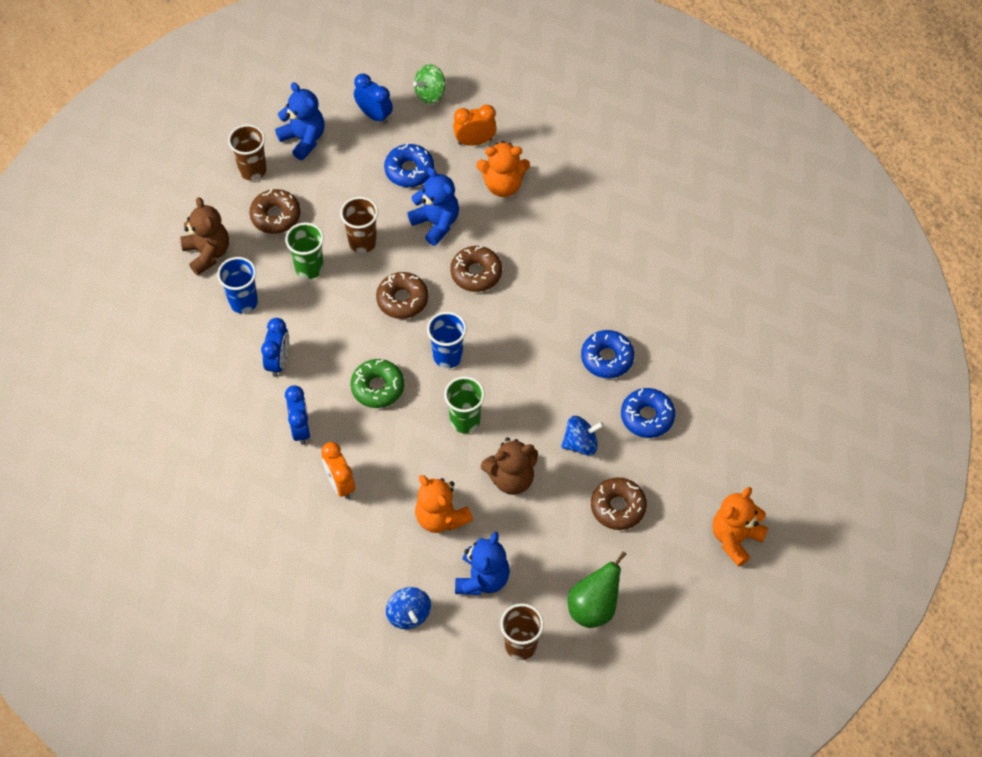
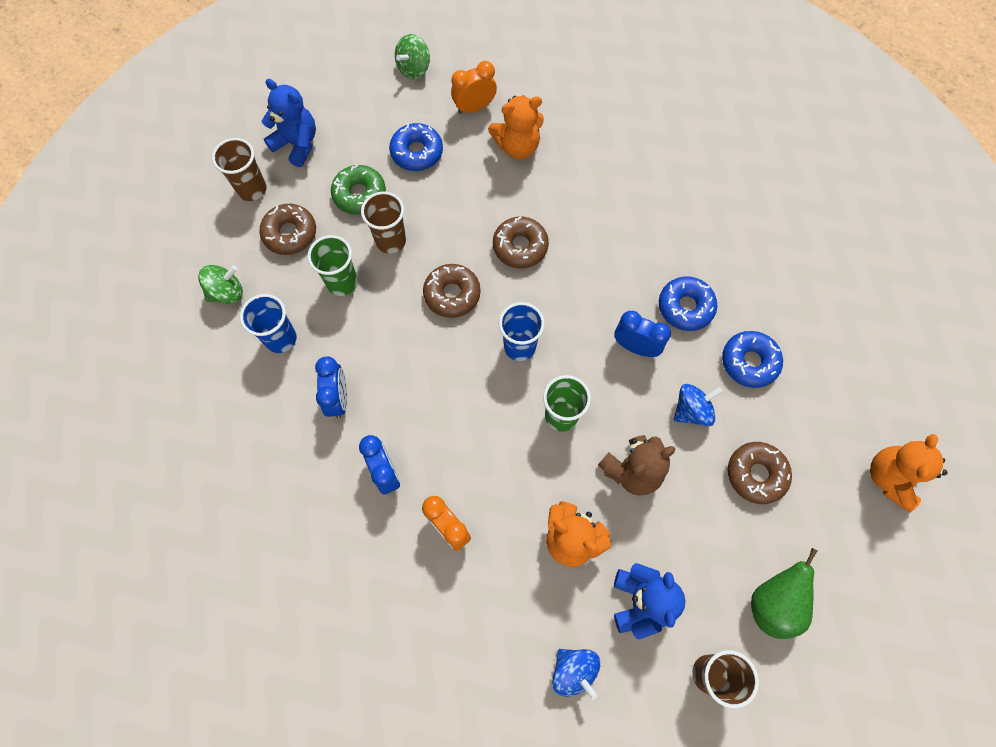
camera: 15 degrees left, 10 degrees up
brown teddy bear [180,197,229,275] -> green spinning top [198,265,243,304]
green donut [351,359,404,408] -> green donut moved to [331,165,386,215]
blue clock [354,74,393,124] -> blue clock moved to [614,311,671,357]
blue teddy bear [407,167,459,246] -> none

